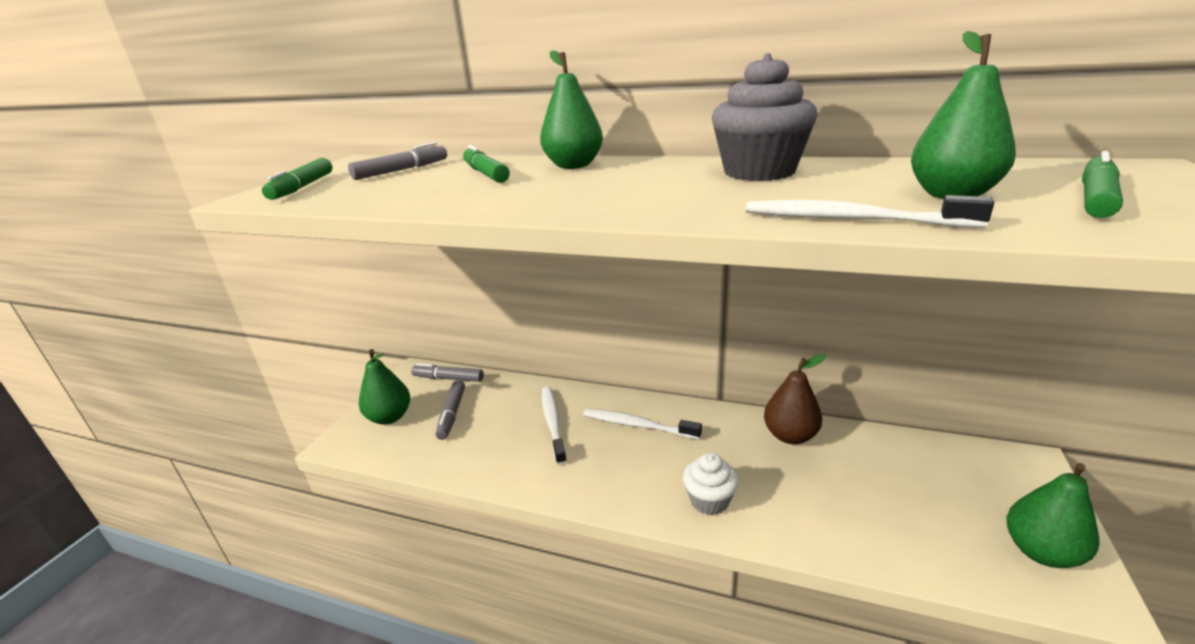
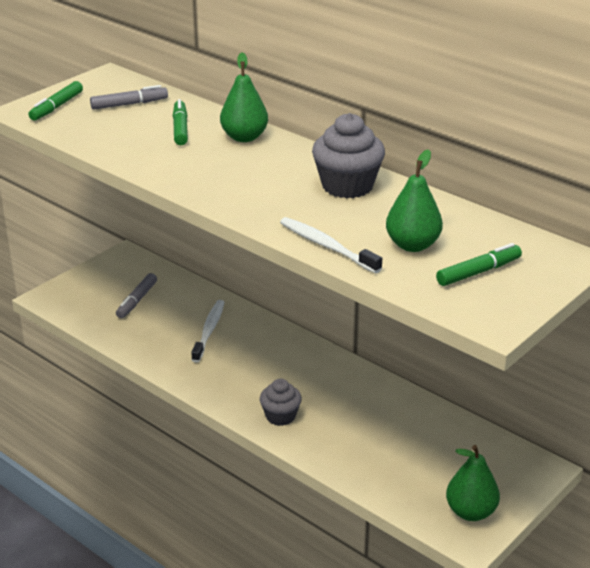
camera: 20 degrees right, 5 degrees up
green pear [359,349,410,425] -> none
grey marker [411,363,484,382] -> none
white toothbrush [583,409,702,439] -> none
white cupcake [683,453,739,515] -> grey cupcake [260,379,302,426]
brown pear [764,354,827,444] -> none

